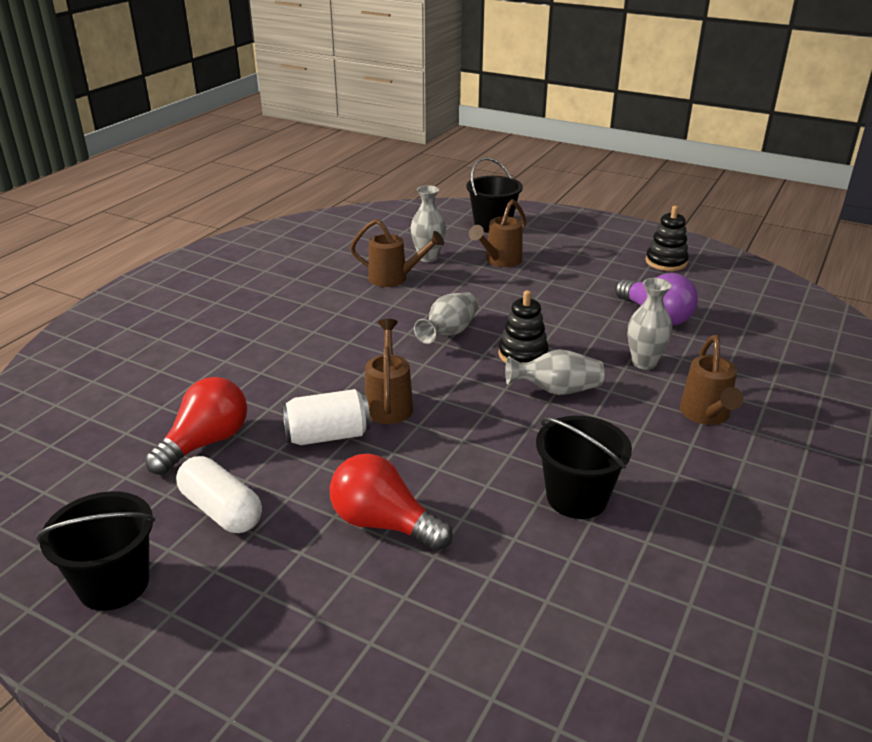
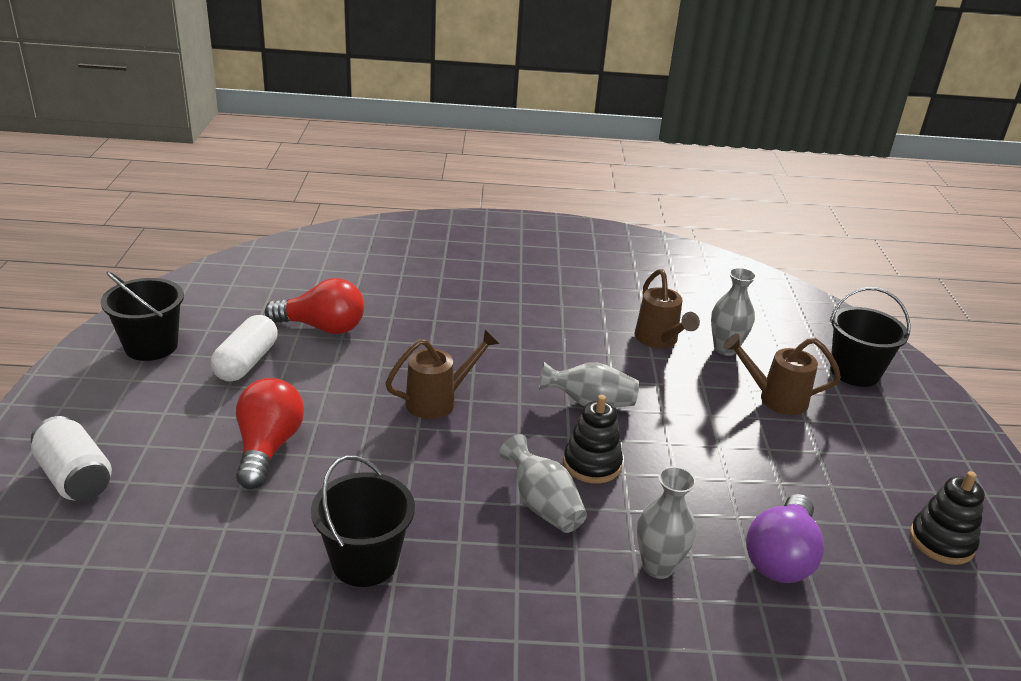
camera: 60 degrees right, 0 degrees up
white can [282,389,371,445] -> white can moved to [31,416,112,501]
brown watering can [680,335,744,425] -> none

